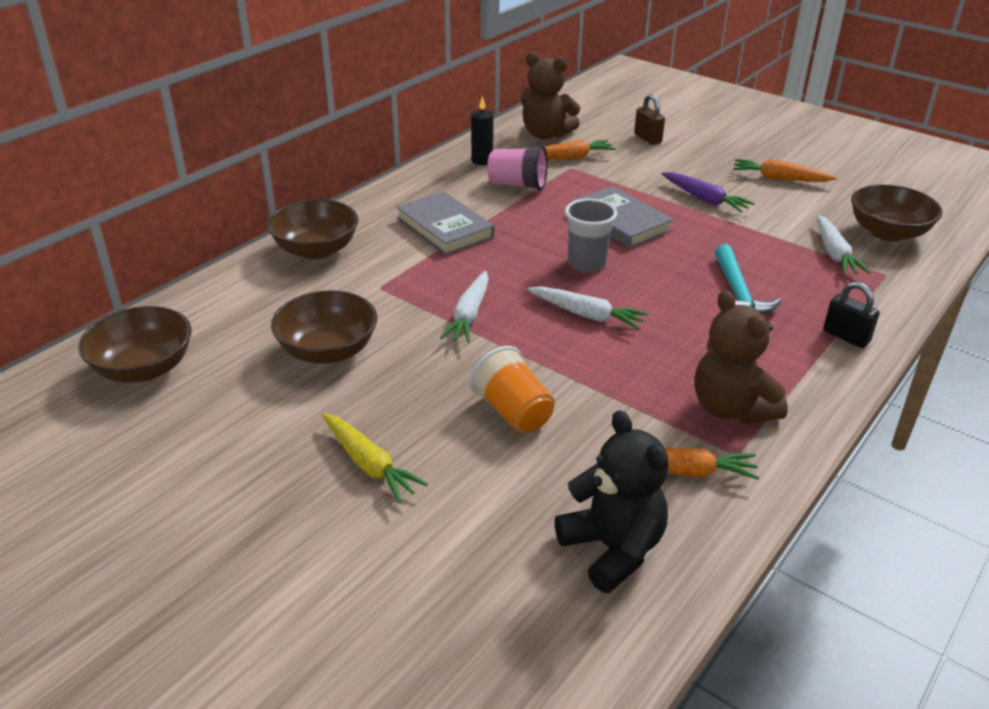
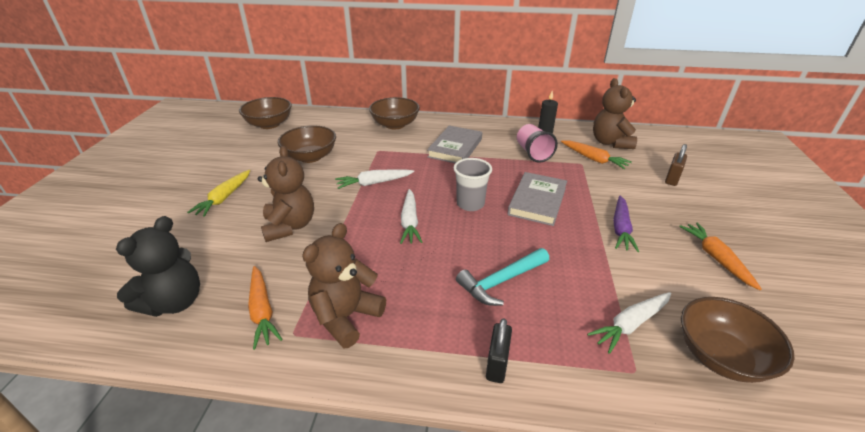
camera: 60 degrees right, 0 degrees up
orange cup [469,346,555,433] -> brown teddy bear [258,146,314,242]

